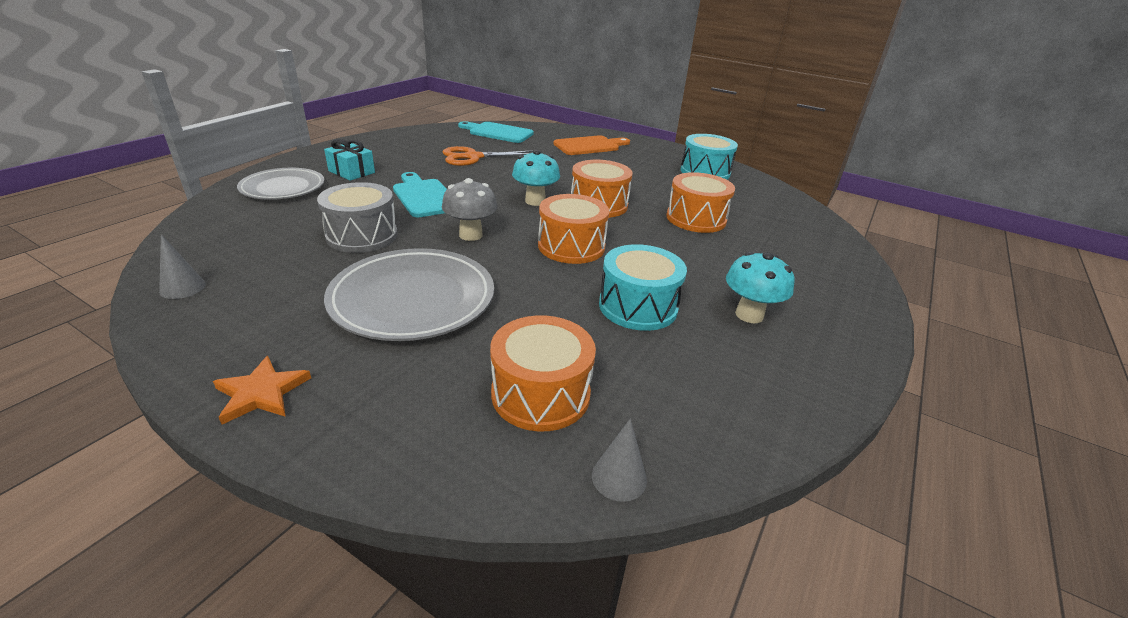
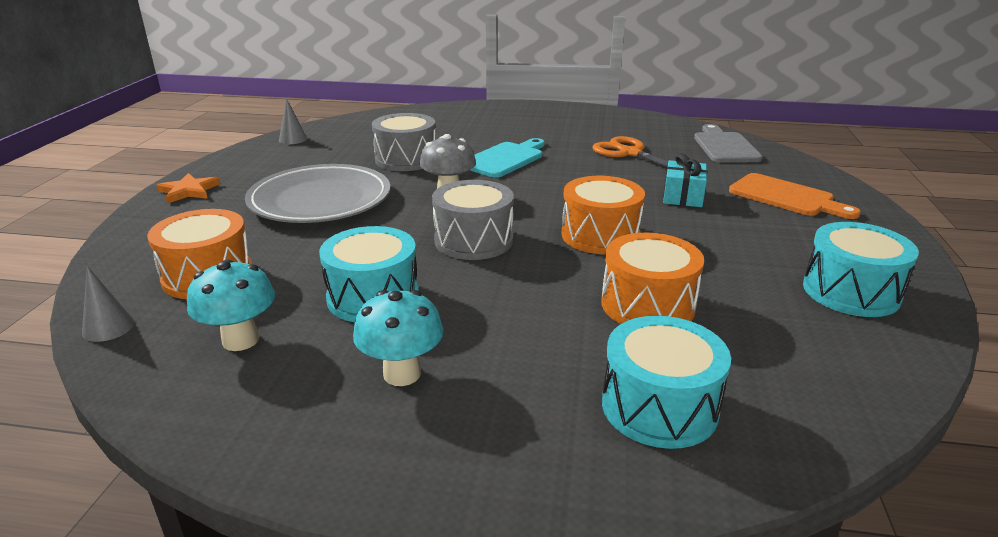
camera: 70 degrees right, 5 degrees down
grey plate [237,168,325,200] -> none
turquoise gift [324,139,375,181] -> turquoise gift moved to [663,153,707,207]
turquoise cutting board [458,121,534,143] -> grey cutting board [694,124,762,163]
turquoise mushroom [512,150,560,206] -> turquoise mushroom moved to [187,260,275,351]
orange drum [538,194,609,264] -> grey drum [432,180,514,260]
none -> turquoise drum [602,316,731,449]

